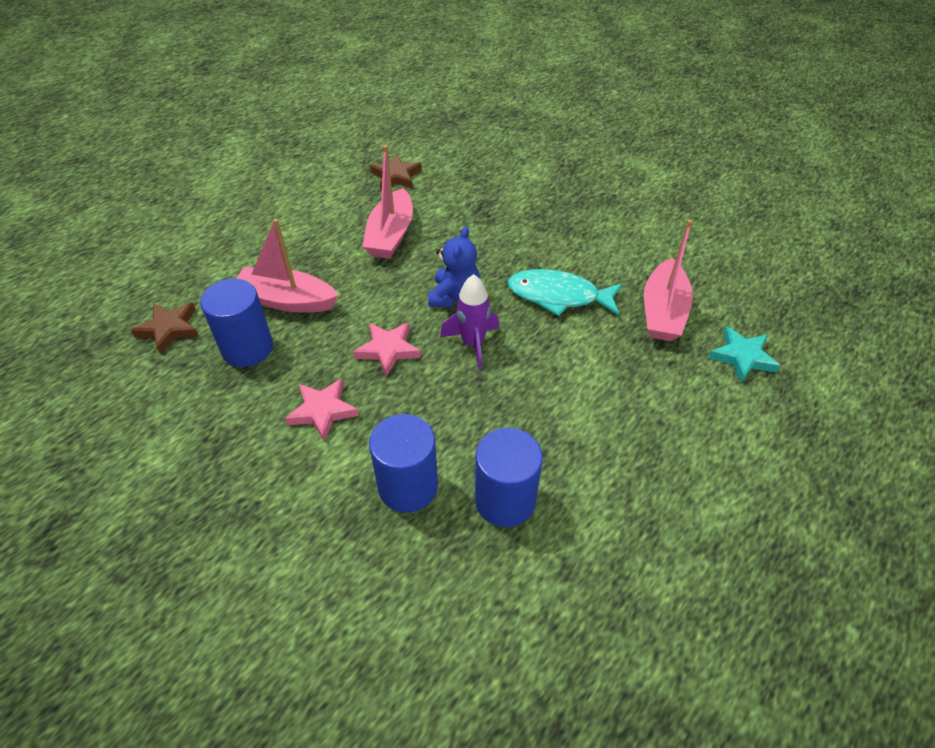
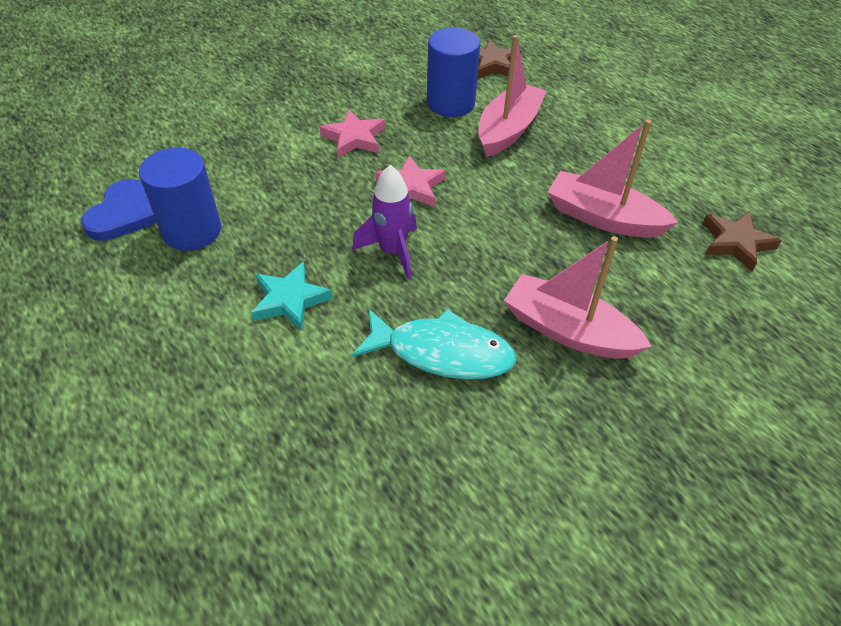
camera: 105 degrees right, 0 degrees up
blue cylinder [369,414,438,513] -> none
blue teddy bear [428,227,480,307] -> none
turquoise fish [508,269,622,316] -> turquoise fish turned 75 degrees clockwise [352,309,517,380]
pink boat [644,220,693,341] -> pink boat moved to [504,236,652,359]
turquoise star [708,326,781,383] -> turquoise star moved to [251,261,333,332]
none -> blue heart [81,179,157,241]

